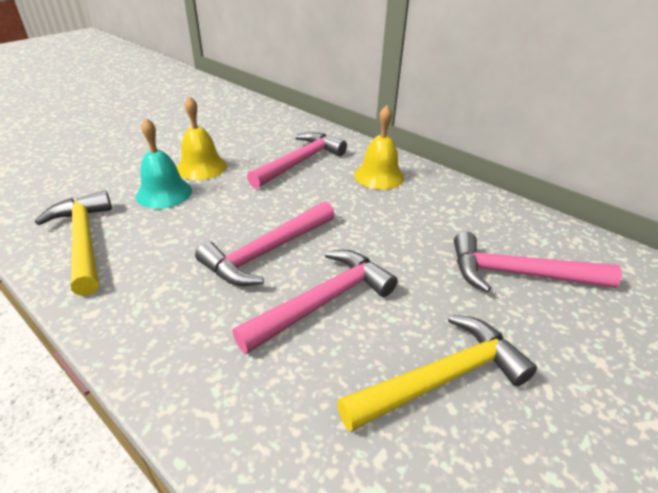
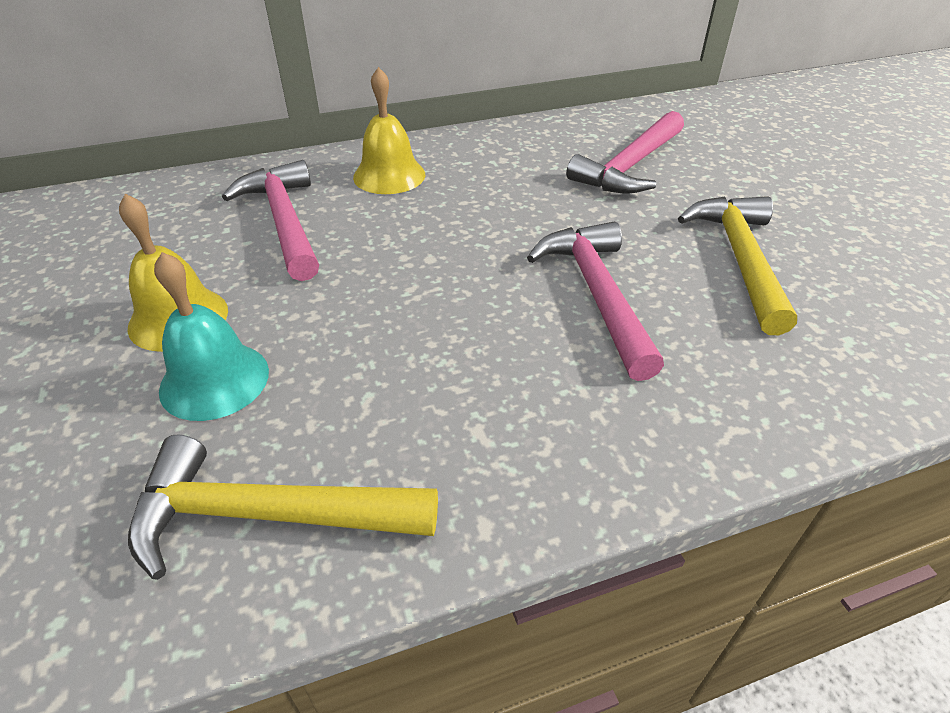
camera: 60 degrees left, 5 degrees up
pink hammer [195,201,335,286] -> none

